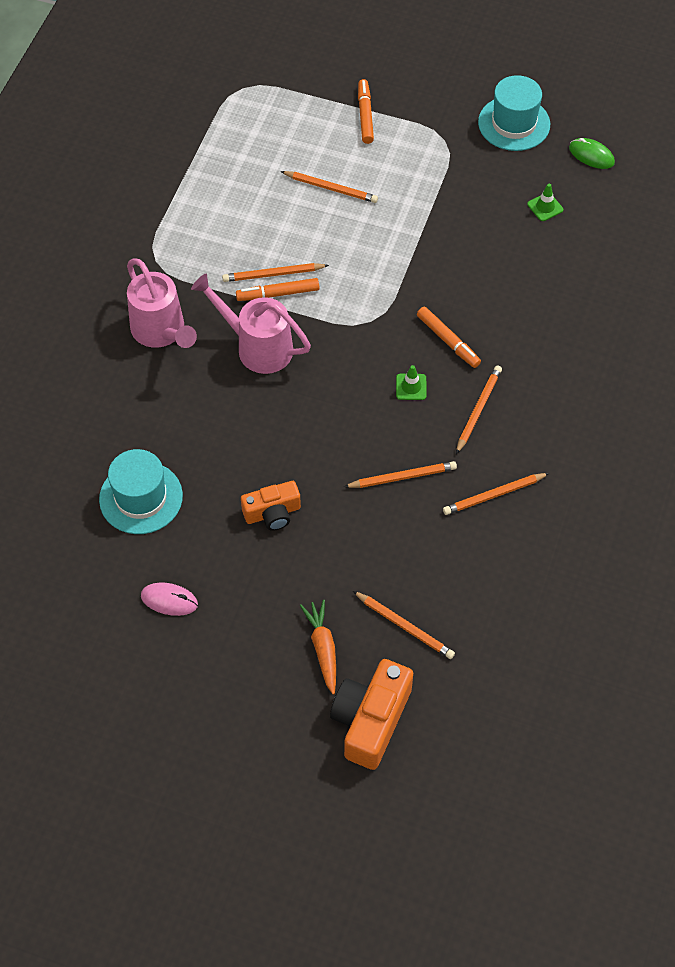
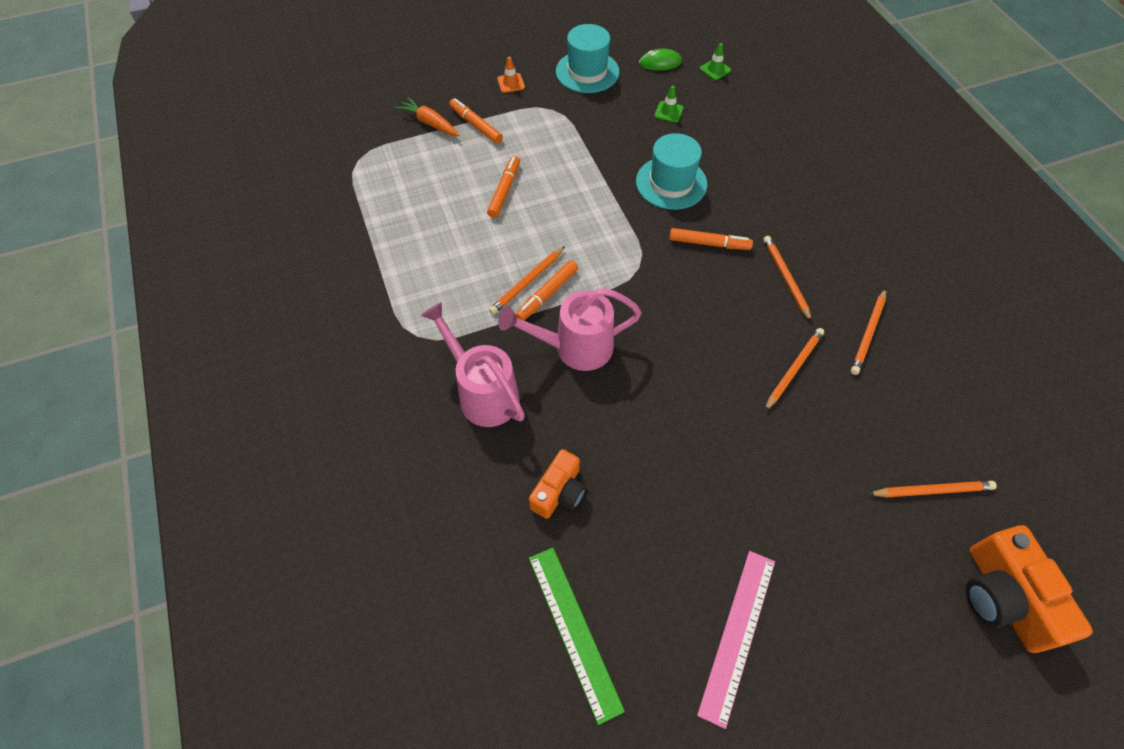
camera: 40 degrees left, 0 degrees up
turquoise hat [99,449,183,534] -> turquoise hat moved to [636,133,707,210]
pink watering can [127,258,197,348] -> pink watering can turned 150 degrees counterclockwise [421,302,525,427]
pink mouse [141,583,198,616] -> pink ruler [697,551,775,729]
orange camera [241,481,301,531] -> orange camera moved to [529,449,586,519]
orange pencil [280,171,378,203] -> orange marker [487,156,520,218]
orange carrot [300,600,336,695] -> orange carrot moved to [395,97,460,136]
green traffic cone [396,365,427,400] -> green traffic cone moved to [700,43,731,80]
none -> orange traffic cone [497,57,525,93]
none -> green ruler [529,548,625,725]

